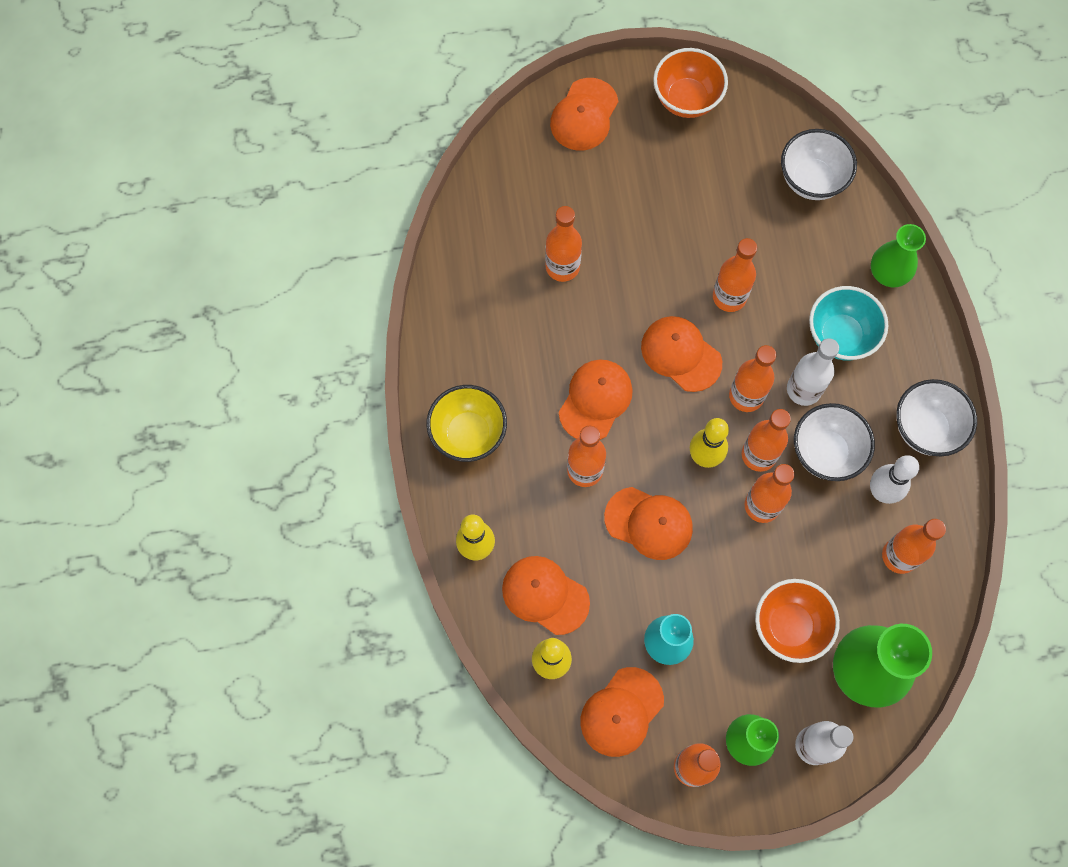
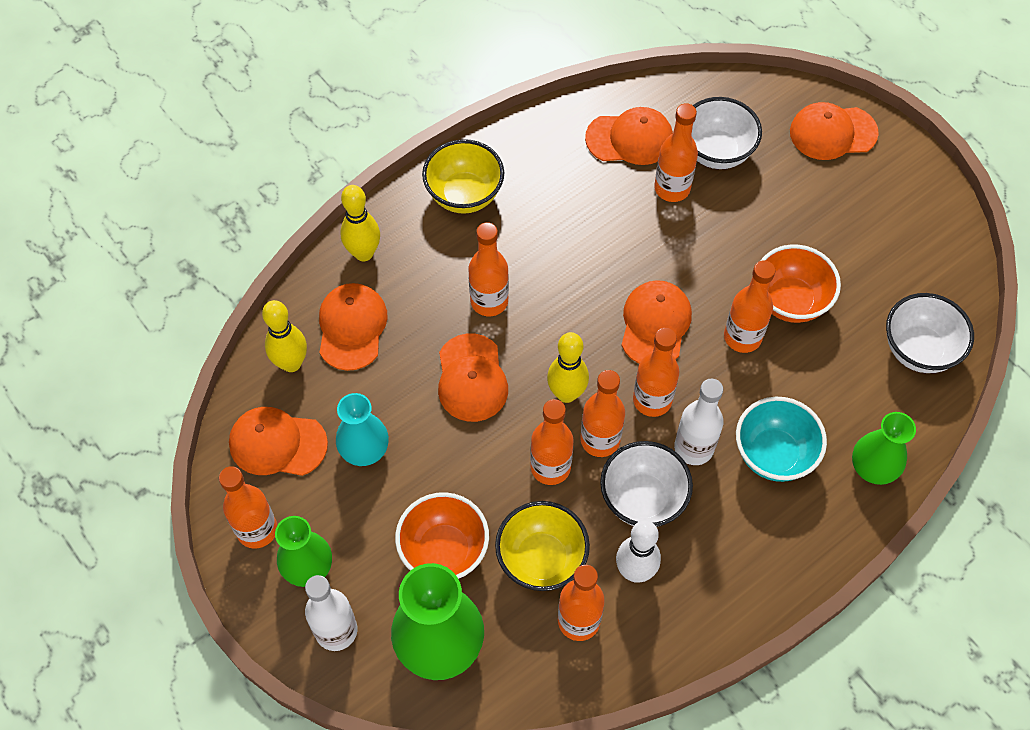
camera: 60 degrees right, 10 degrees down
orange cap [559,359,633,440] -> orange cap moved to [585,107,673,165]
orange bowl [653,48,728,118] -> orange bowl moved to [761,244,841,323]
white bowl [896,379,977,456] -> white bowl moved to [691,97,762,169]
none -> yellow bowl [495,501,590,591]

